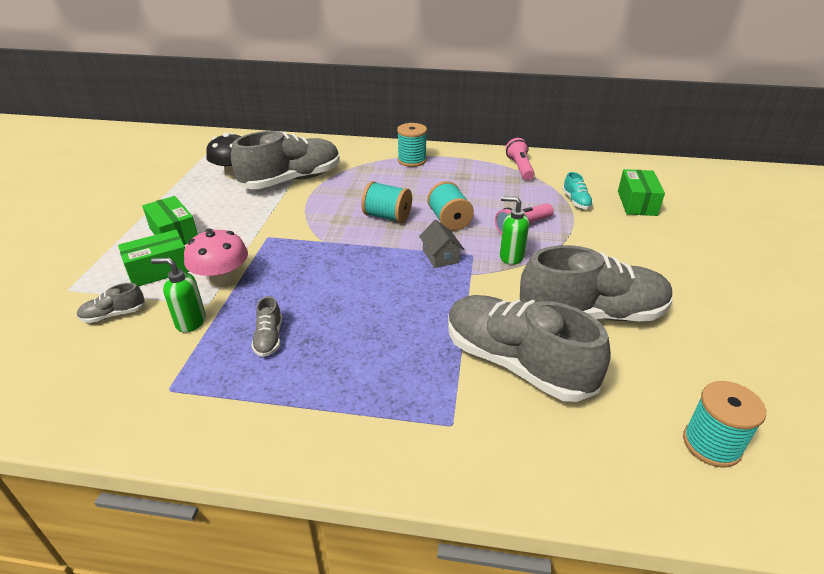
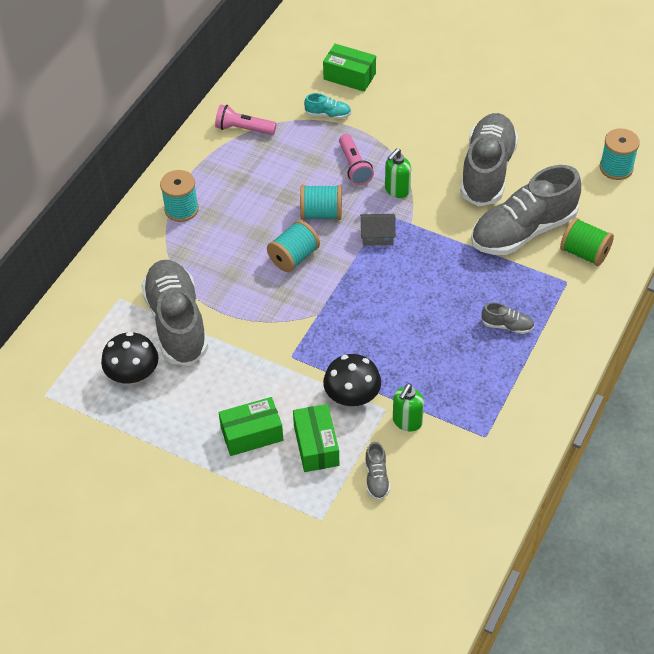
camera: 70 degrees left, 15 degrees up
pink mushroom [184,228,248,287] -> black mushroom [323,354,381,407]
grey shoe [251,296,282,357] -> grey shoe moved to [482,302,534,334]
none -> green spool [560,218,614,266]

